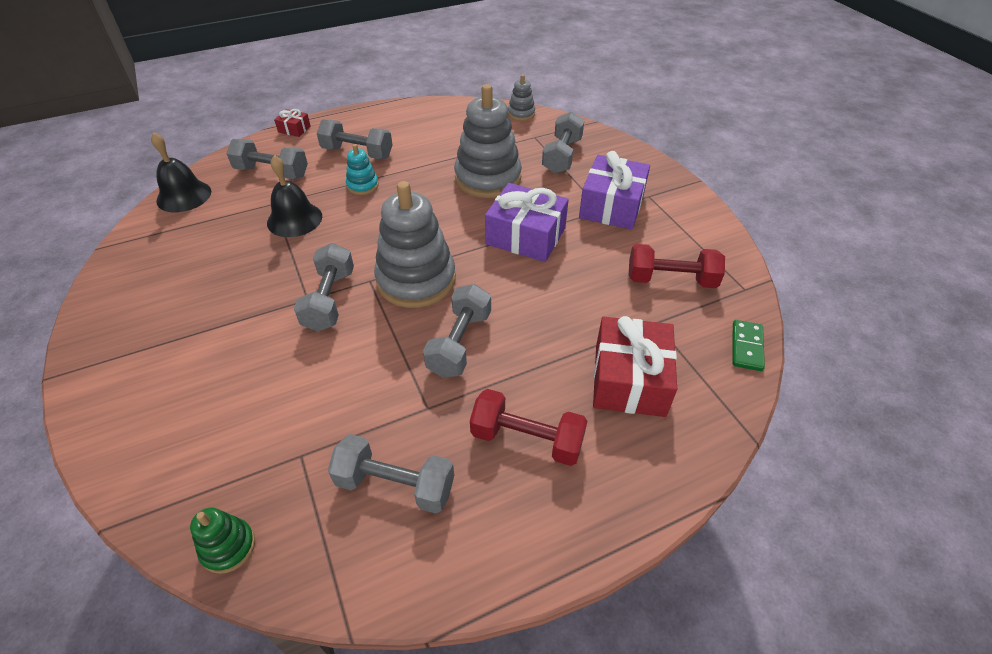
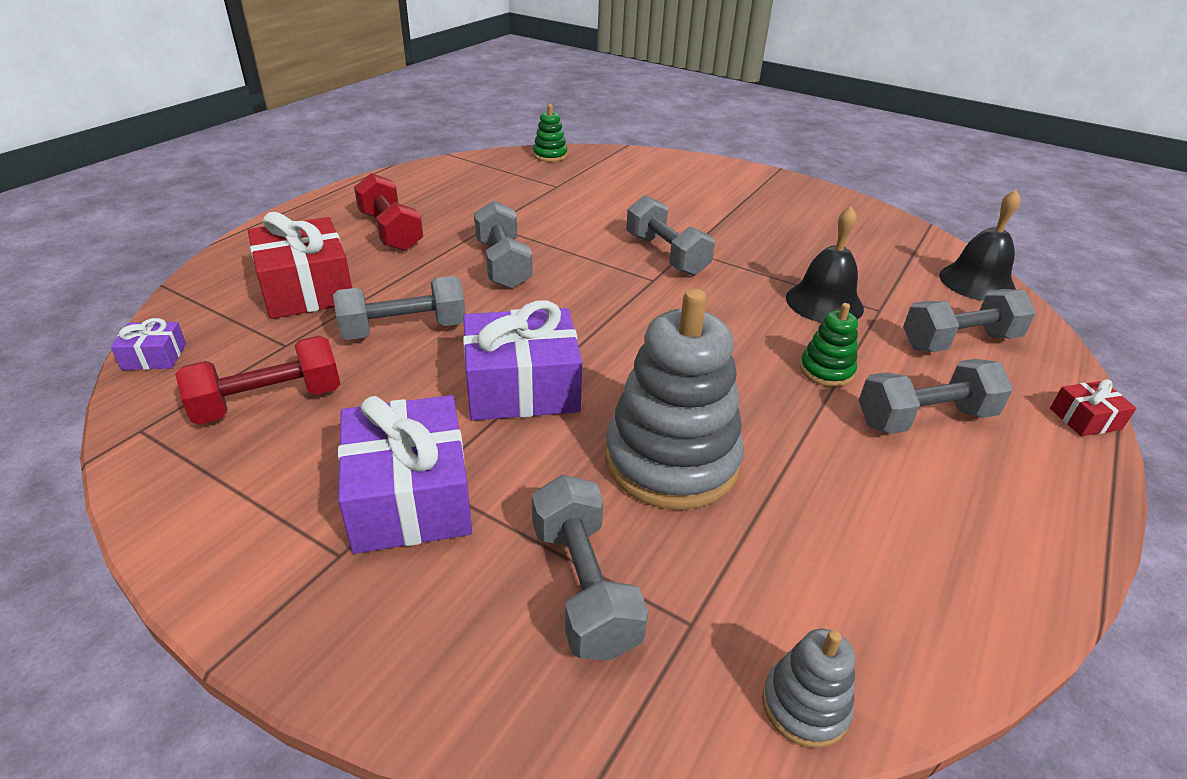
camera: 145 degrees right, 10 degrees down
grey dumbbell [328,434,454,514] -> grey dumbbell moved to [333,276,466,340]
turquoise stacking toy [346,144,379,195] -> green stacking toy [800,303,858,387]
grey stacking toy [374,181,456,308] -> none
red dumbbell [470,389,587,466] -> red dumbbell turned 75 degrees clockwise [354,173,423,251]
green domino [733,320,765,371] -> purple gift [111,318,186,370]

